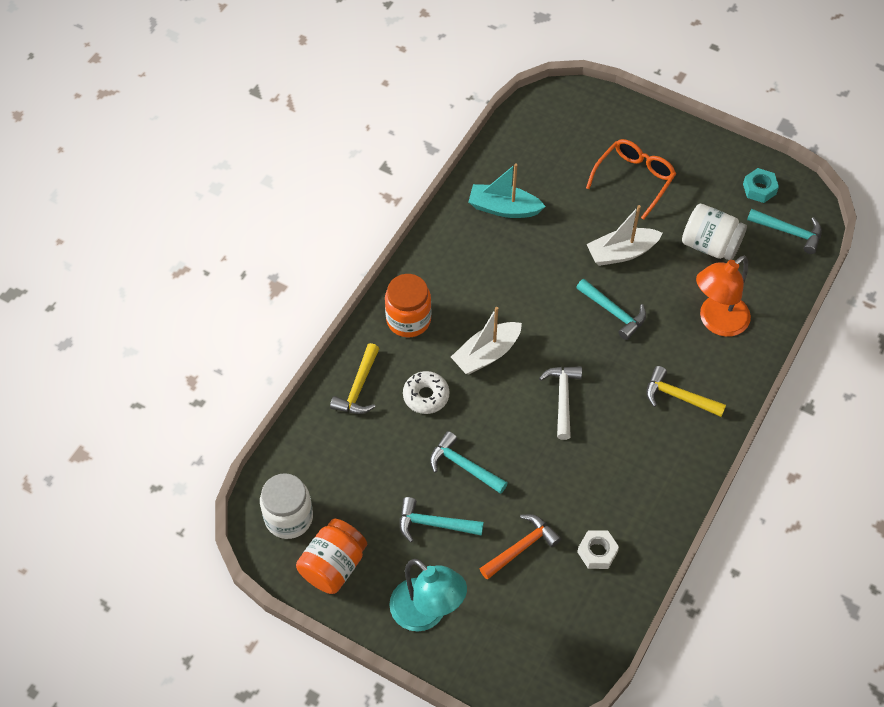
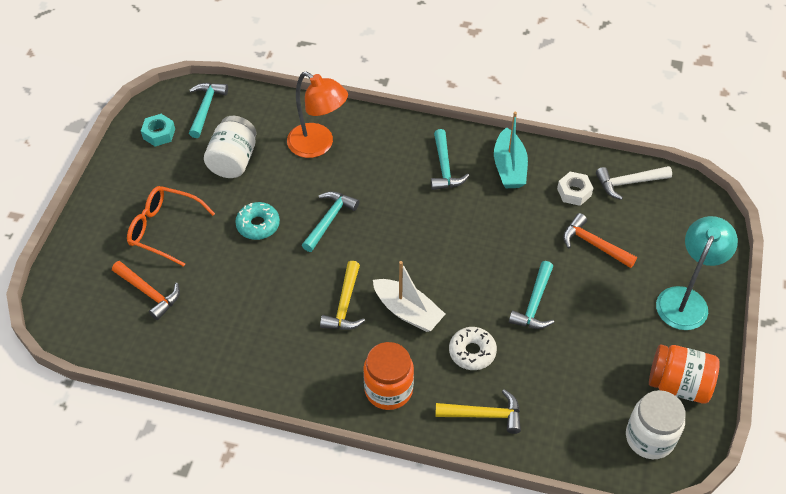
camera: 105 degrees left, 5 degrees down
turquoise hammer [400,497,484,542] -> turquoise hammer moved to [431,129,469,190]
turquoise boat [469,163,546,218] -> turquoise boat moved to [494,112,528,188]
white hammer [539,366,582,440] -> white hammer moved to [596,166,672,200]
white boat [587,205,663,266] -> turquoise donut [235,202,280,240]
yellow hammer [646,366,726,417] -> yellow hammer moved to [320,261,365,330]
none -> orange hammer [112,261,180,320]

